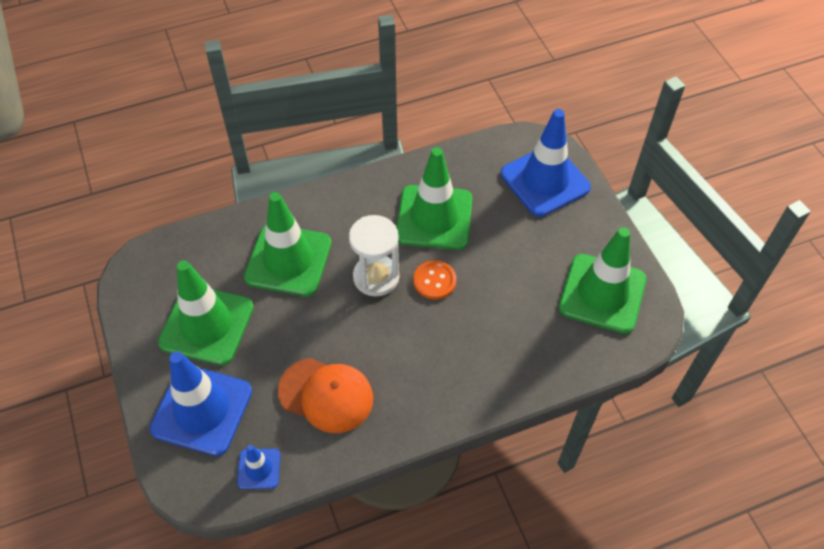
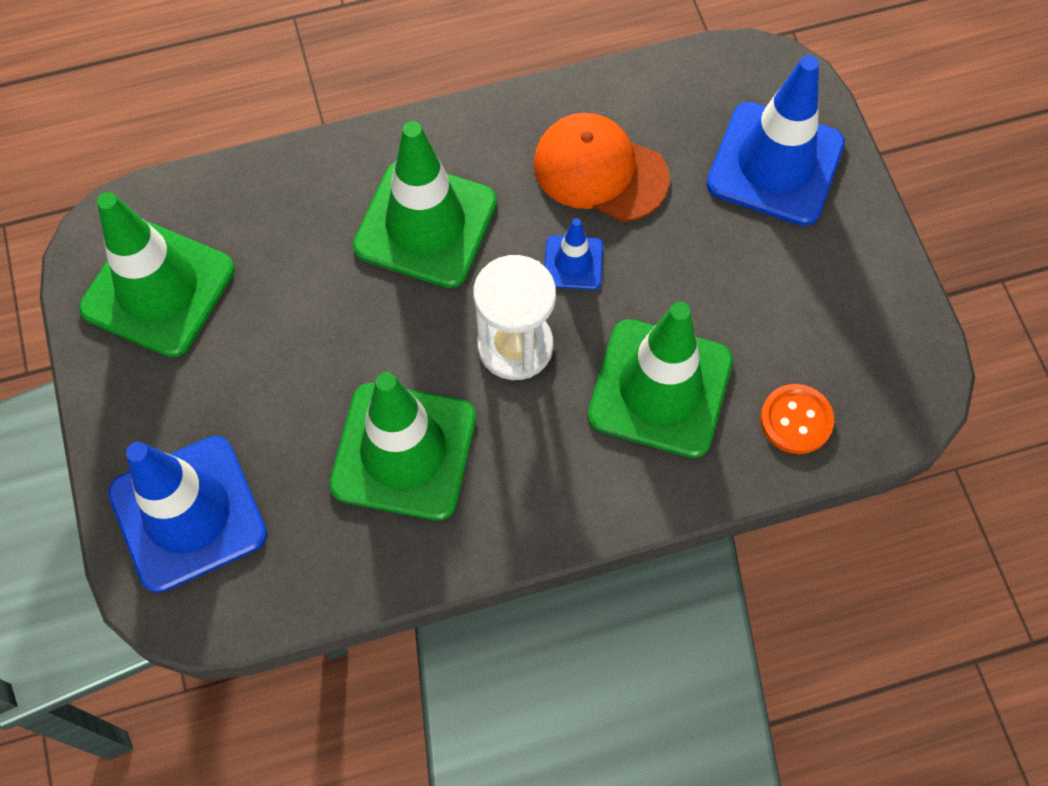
camera: 175 degrees left, 10 degrees up
green traffic cone [158,260,254,365] -> green traffic cone moved to [353,121,497,288]
blue traffic cone [237,445,280,489] -> blue traffic cone moved to [544,218,603,290]
orange button [413,260,456,300] -> orange button moved to [760,384,834,454]

